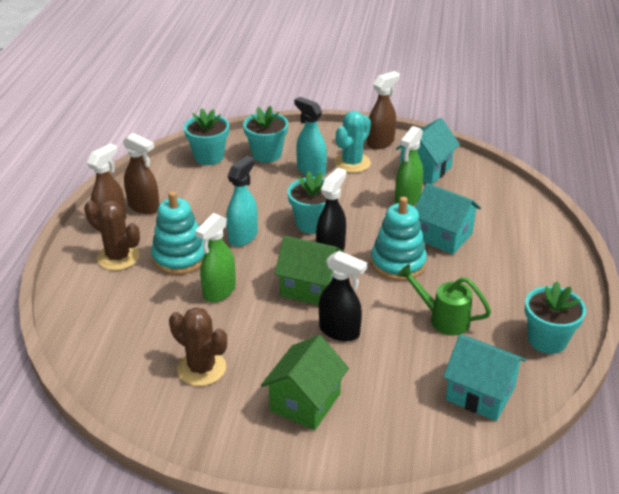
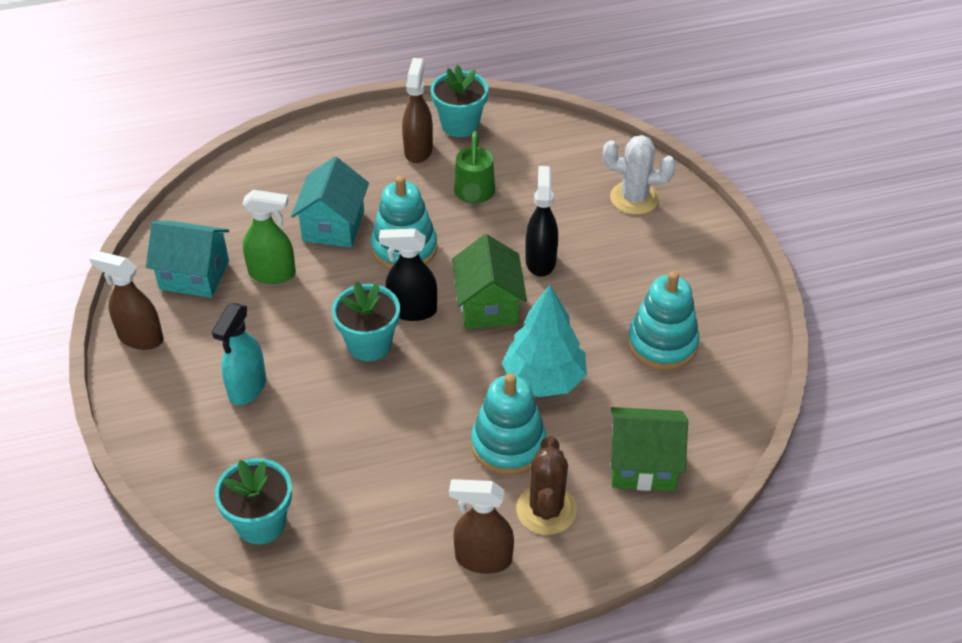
camera: 115 degrees left, 10 degrees up
brown spray bottle [123,133,159,214] -> brown spray bottle moved to [402,58,433,163]
brown cactus [169,307,227,386] -> turquoise stacking toy [628,271,700,370]
green spray bottle [195,213,236,303] -> turquoise tree [502,285,587,397]
turquoise spray bottle [226,156,258,247] -> none
turquoise flower pot [243,106,288,163] -> none
green house [261,335,349,430] -> green house moved to [611,407,688,491]
turquoise cactus [334,111,371,173] -> none
turquoise house [443,335,526,421] -> none
none -> white cactus [603,135,676,215]

